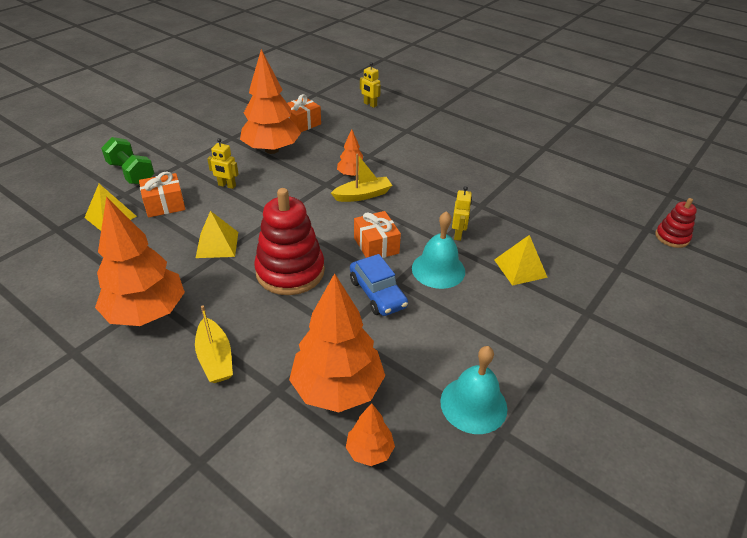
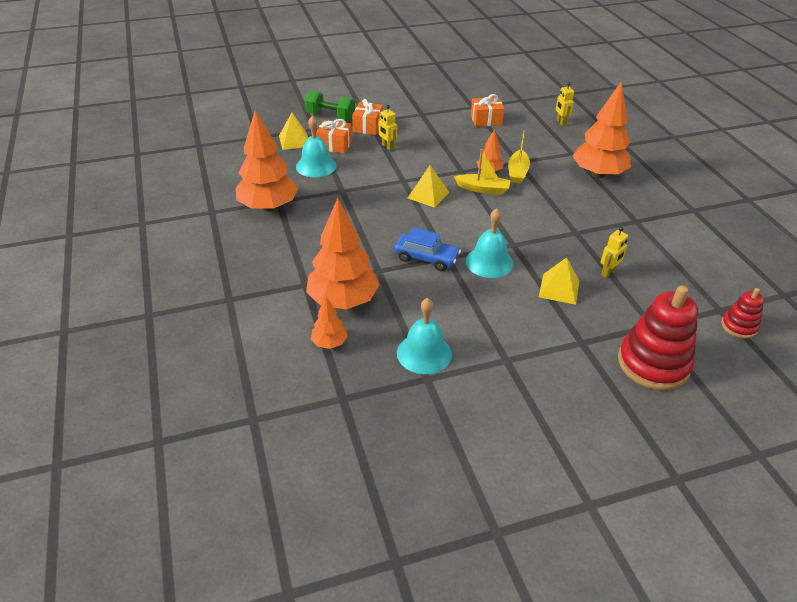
camera: 35 degrees right, 0 degrees up
green dumbbell [101,137,155,184] -> green dumbbell turned 60 degrees counterclockwise [305,91,355,121]
yellow boat [195,305,233,383] -> yellow boat moved to [508,131,530,183]
yellow pyramid [196,211,238,258] -> yellow pyramid moved to [408,165,449,208]
orange tree [240,49,301,154] -> orange tree moved to [572,81,631,178]
red stacking toy [254,188,325,295] -> red stacking toy moved to [618,286,698,390]
blue car [350,254,408,316] -> blue car turned 75 degrees counterclockwise [394,227,461,271]
orange gift [354,211,401,258] -> orange gift moved to [352,99,383,135]
yellow robot [452,186,472,241] -> yellow robot moved to [601,227,628,278]
none -> turquoise bell [296,116,337,177]

